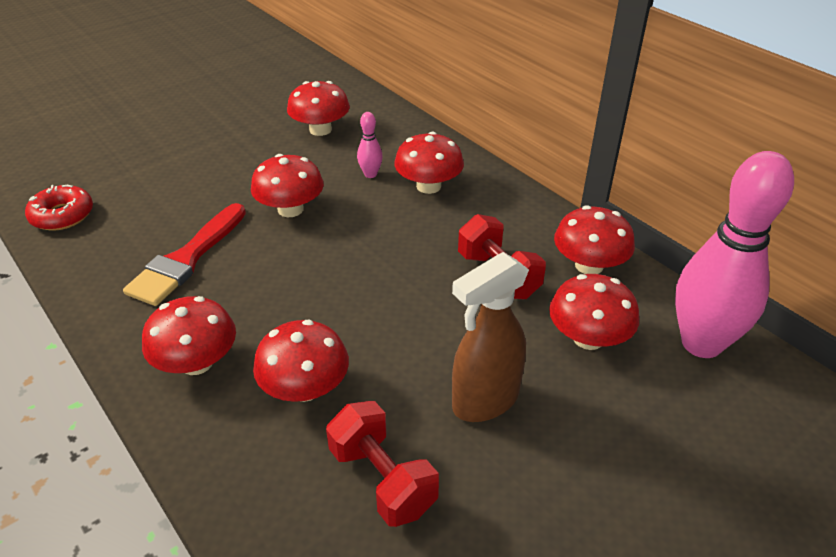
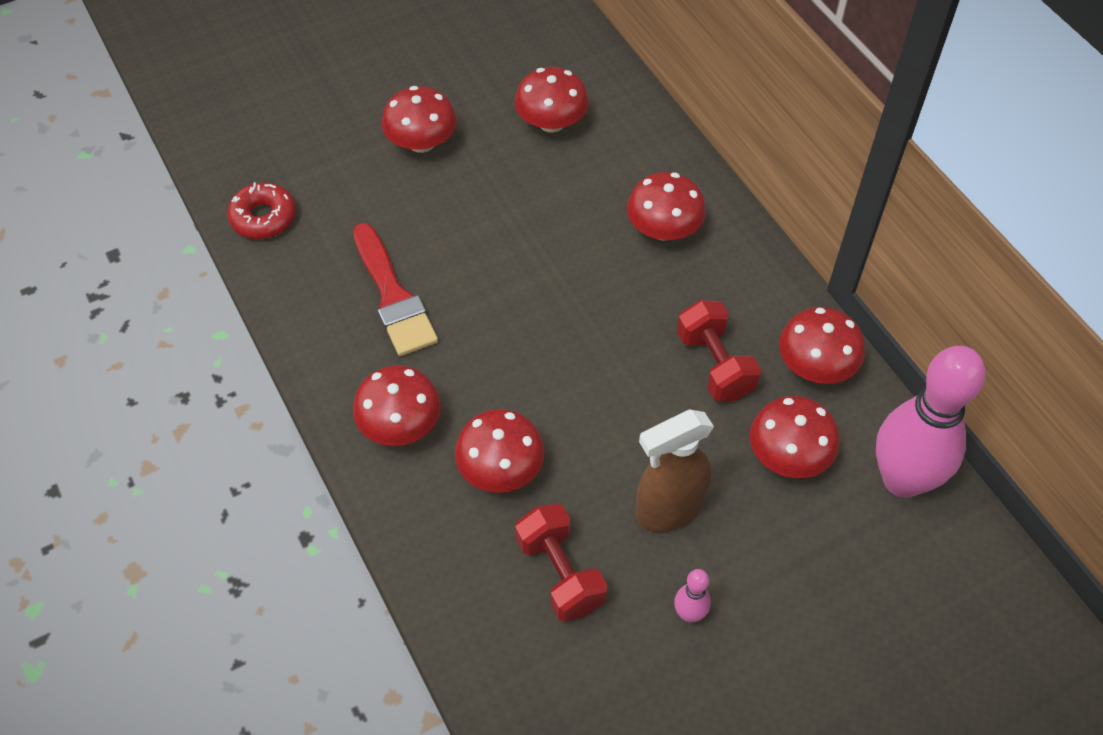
camera: 10 degrees right, 15 degrees up
red brush [123,203,246,306] -> red brush turned 60 degrees counterclockwise [353,223,438,356]
red mushroom [251,154,324,217] -> red mushroom moved to [382,86,457,153]
pink bowling pin [357,112,383,178] -> pink bowling pin moved to [674,569,711,623]

